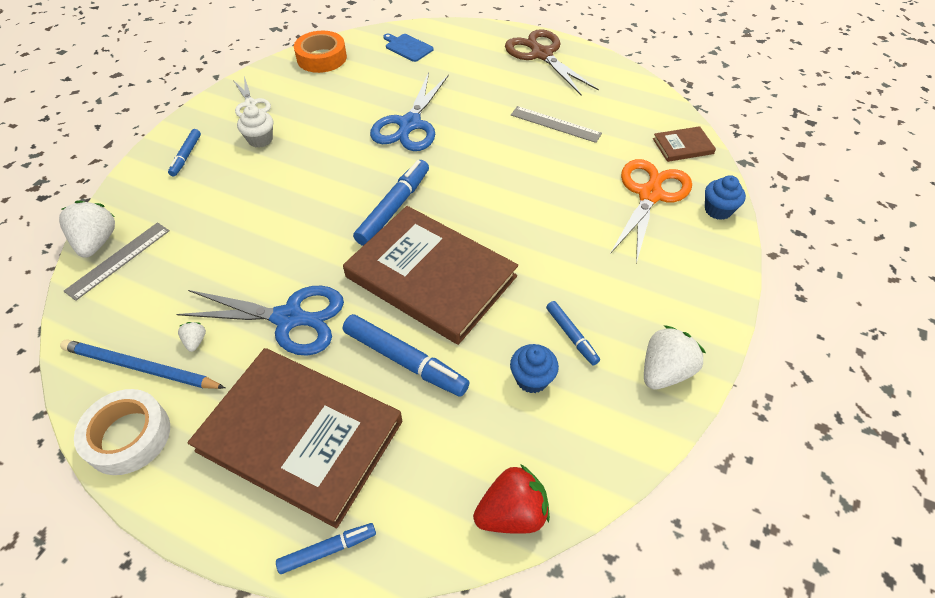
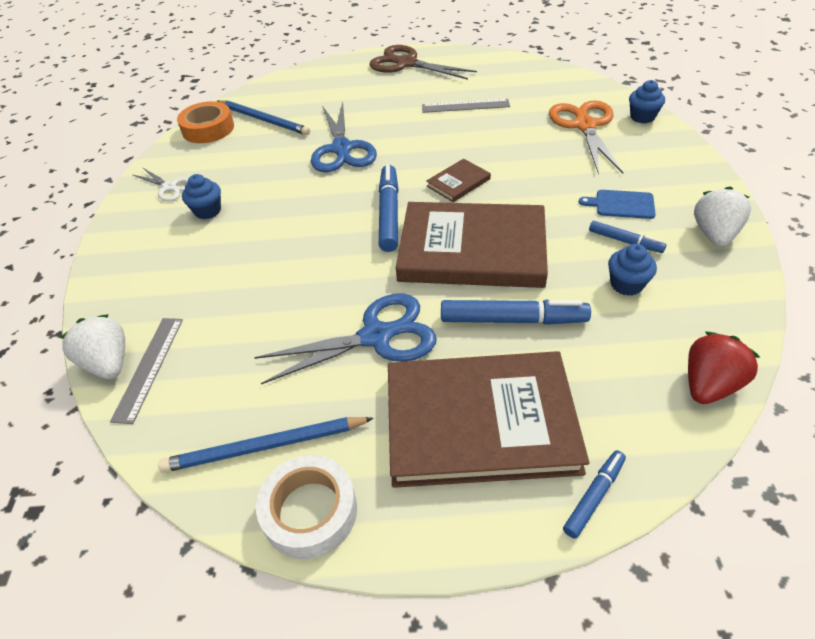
camera: 25 degrees left, 5 degrees down
blue marker [168,129,201,177] -> none
white strawberry [178,322,206,352] -> none
white cupcake [237,105,273,148] -> blue cupcake [182,174,221,219]
blue cutting board [383,34,434,62] -> blue cutting board moved to [579,190,656,219]
brown book [653,126,716,162] -> brown book moved to [426,159,491,202]
none -> blue pencil [217,100,310,135]

